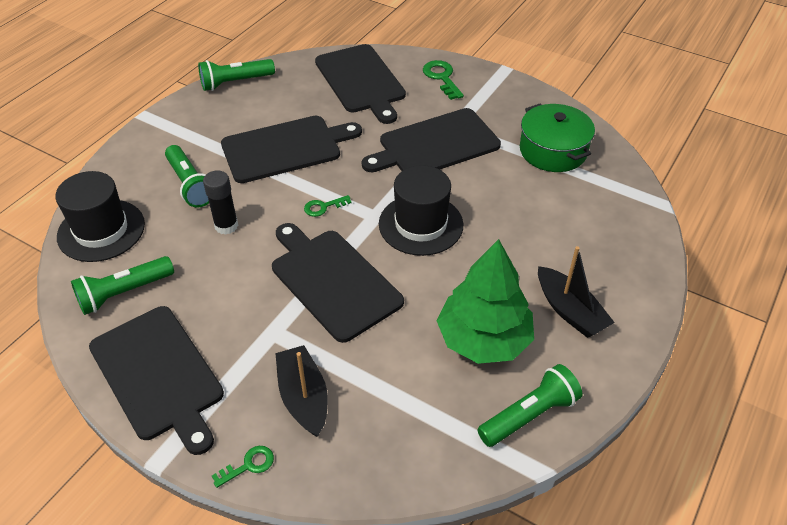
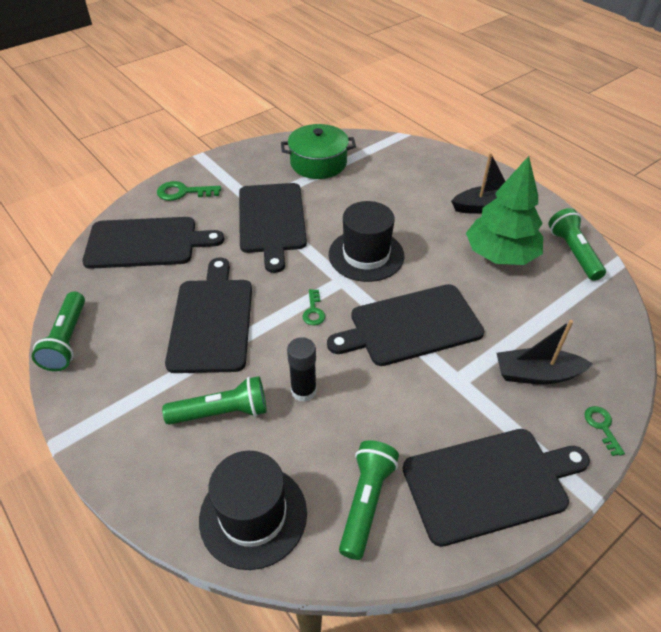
camera: 70 degrees left, 0 degrees up
green flashlight [71,256,174,315] -> green flashlight turned 150 degrees counterclockwise [339,440,399,560]

